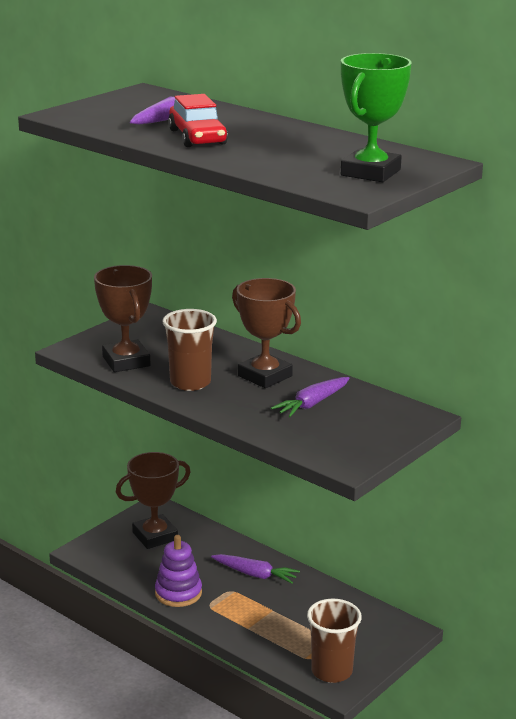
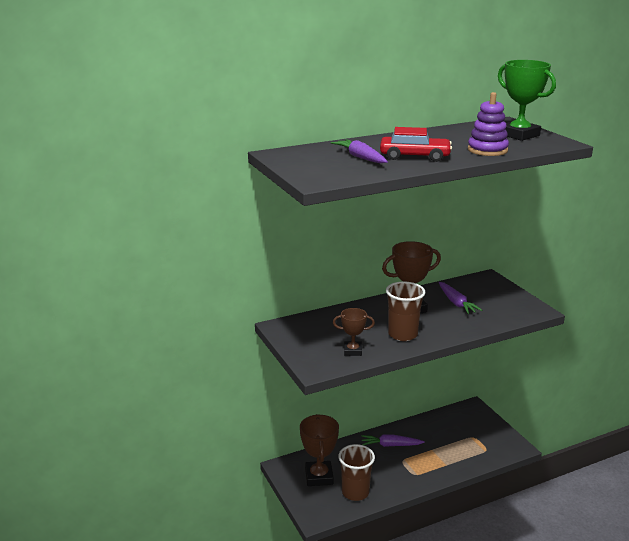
camera: 65 degrees left, 0 degrees up
brown trophy [94,265,152,372] -> brown trophy [333,308,375,356], size x0.59
purple stacking toy [155,535,202,607] -> purple stacking toy moved to [468,92,509,156]
purple carrot [211,554,300,584] -> purple carrot turned 135 degrees counterclockwise [361,434,425,447]
brown cup [307,599,362,683] -> brown cup moved to [338,444,375,501]

